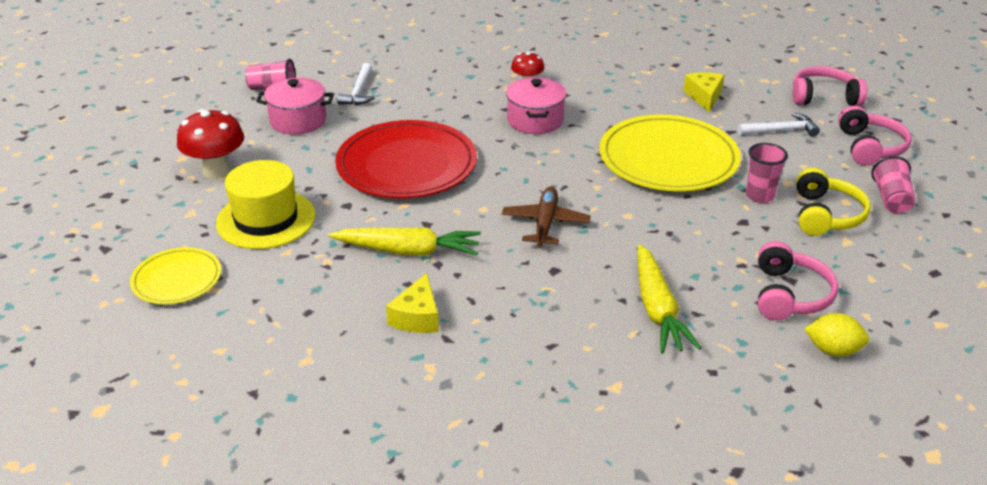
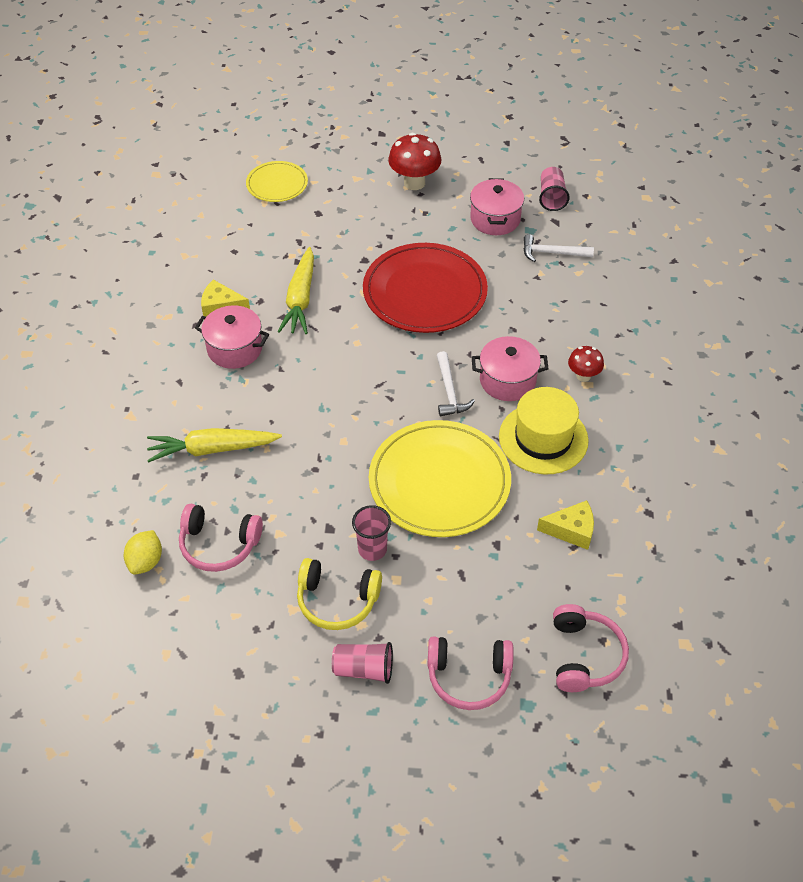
camera: 90 degrees right, 15 degrees up
yellow hat [216,160,316,249] -> yellow hat moved to [499,387,589,474]
brown plane [502,186,591,247] -> none
white hammer [738,113,820,137] -> white hammer moved to [437,351,475,416]
none -> pink pot [195,305,269,369]

